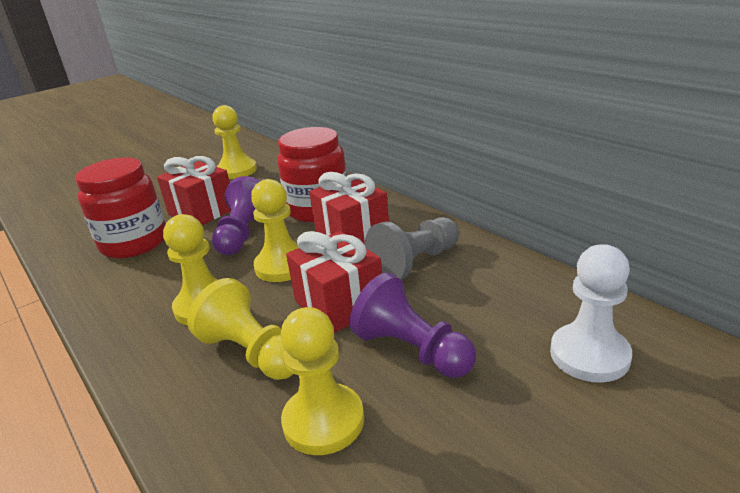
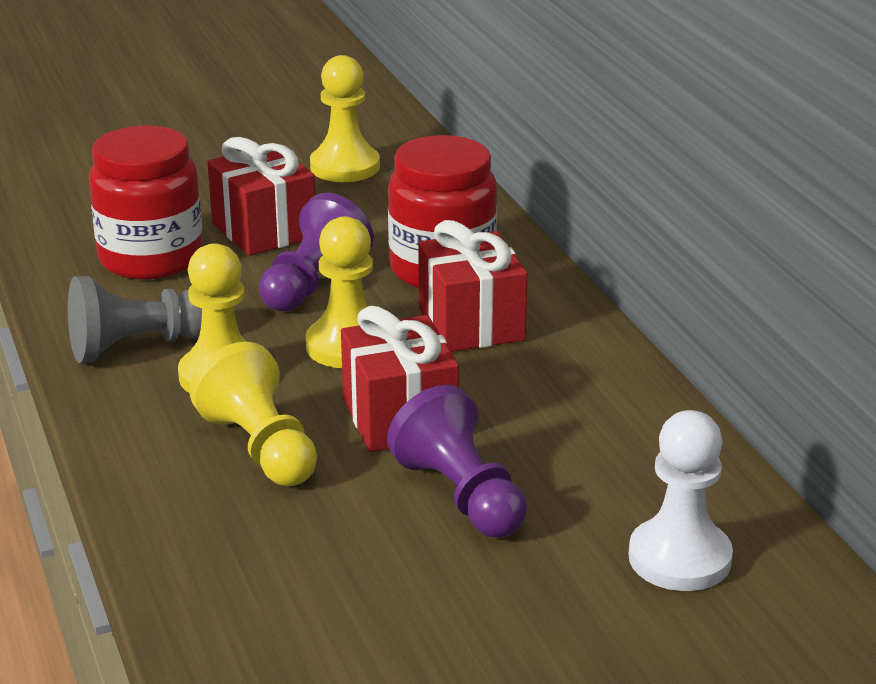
camera: 15 degrees right, 0 degrees up
yellow pawn [280,307,364,455] -> none
grey pawn [365,217,459,280] -> grey pawn moved to [68,276,202,363]

